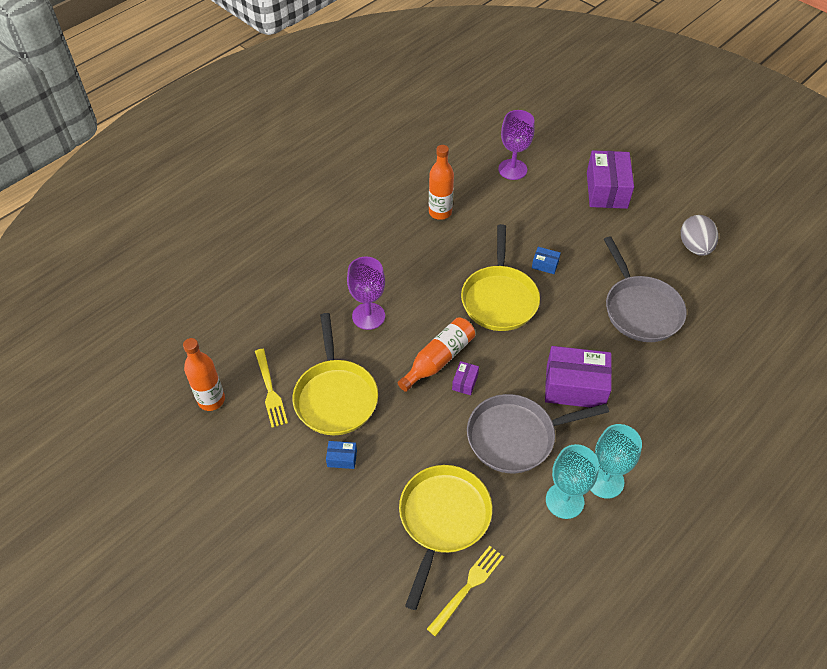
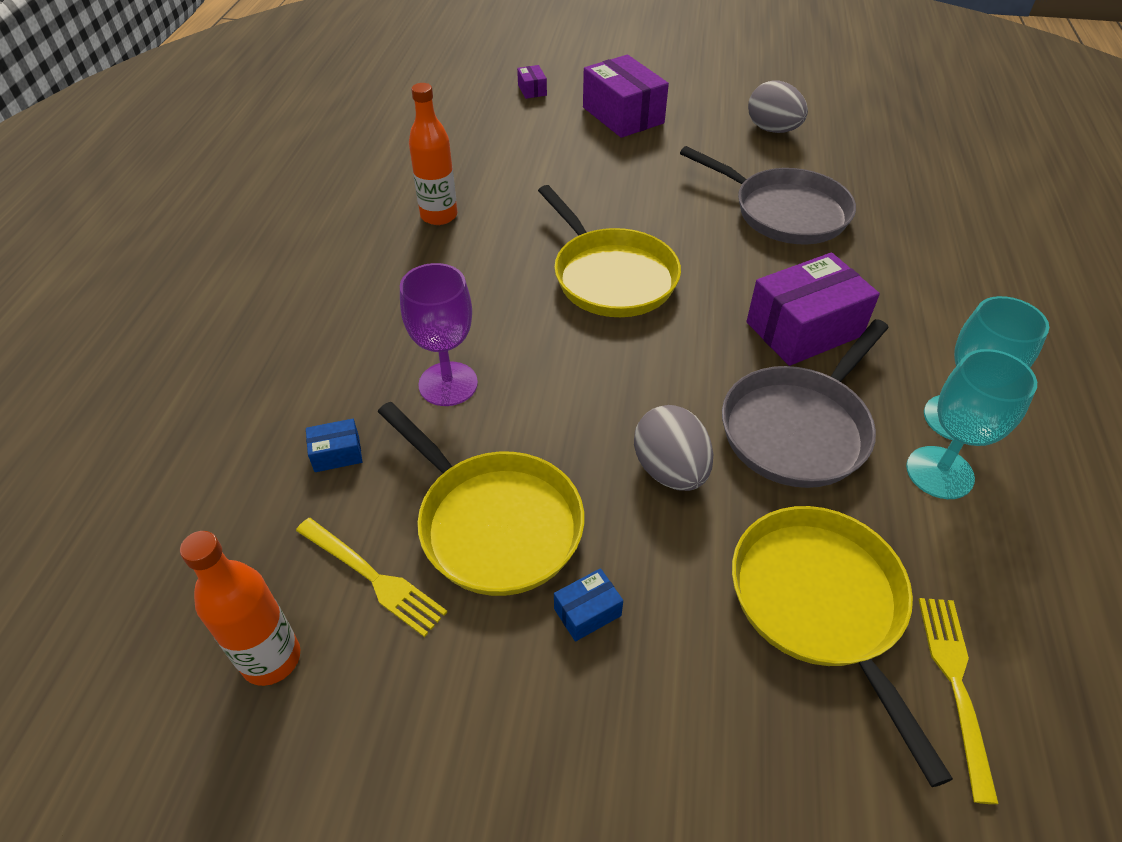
camera: 35 degrees left, 5 degrees down
orange bottle [398,317,475,392] -> none
purple box [452,361,479,395] -> purple box moved to [517,65,547,99]
purple goblet [498,110,535,180] -> none
blue box [532,247,561,274] -> blue box moved to [306,419,362,472]
none -> grey egg [634,405,713,491]

